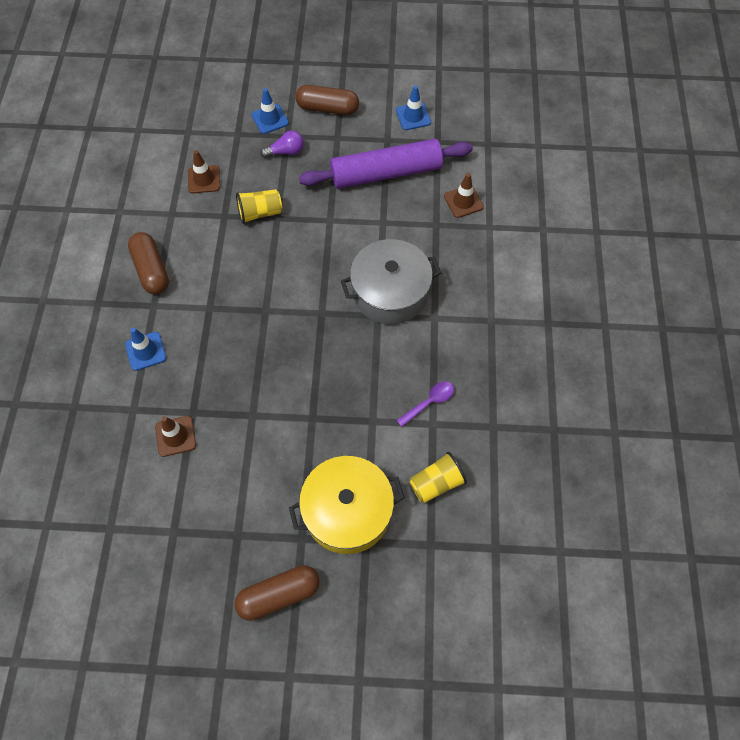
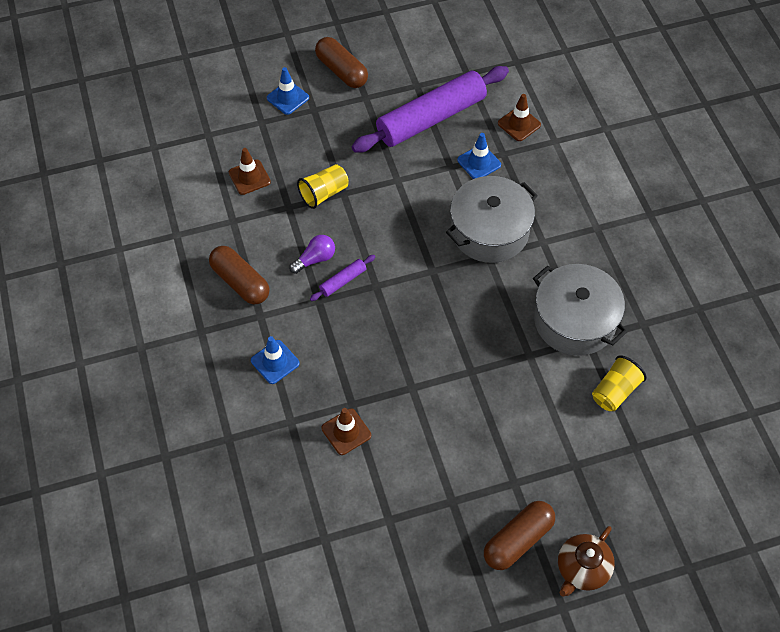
camera: 20 degrees left, 5 degrees down
purple light bulb [260,131,304,158] -> purple light bulb moved to [289,235,335,274]
yellow pot [289,456,405,554] -> none
brown capsule [295,85,359,115] -> brown capsule turned 60 degrees clockwise [315,37,368,88]
blue traffic cone [396,85,431,130] -> blue traffic cone moved to [457,133,501,179]
purple spoon [396,381,454,427] -> grey pot [533,264,627,356]
none -> purple rolling pin [310,255,376,301]
none -> brown teapot [558,526,615,596]

